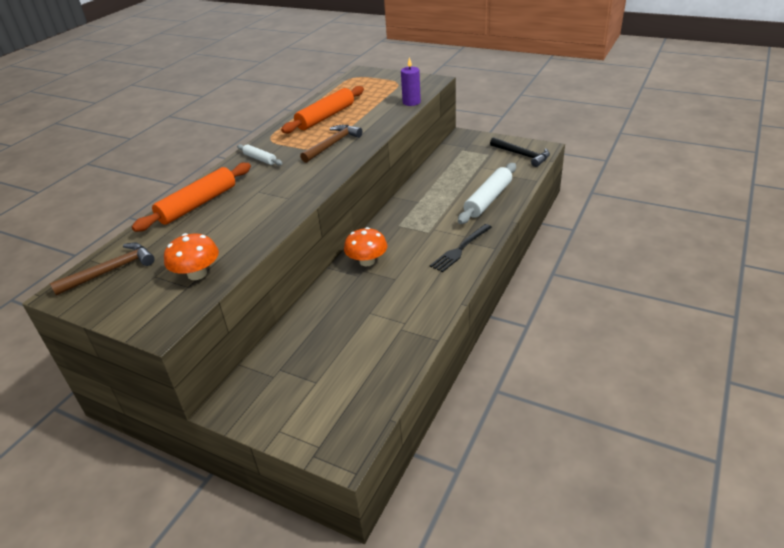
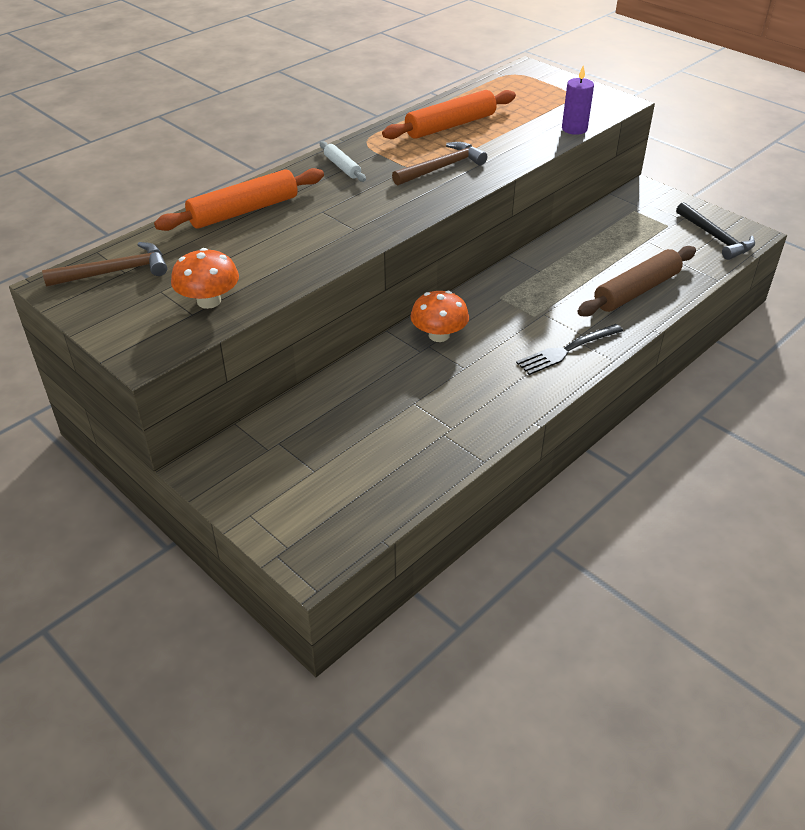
camera: 15 degrees right, 5 degrees up
white rolling pin [458,163,516,224] -> brown rolling pin [578,246,696,317]

